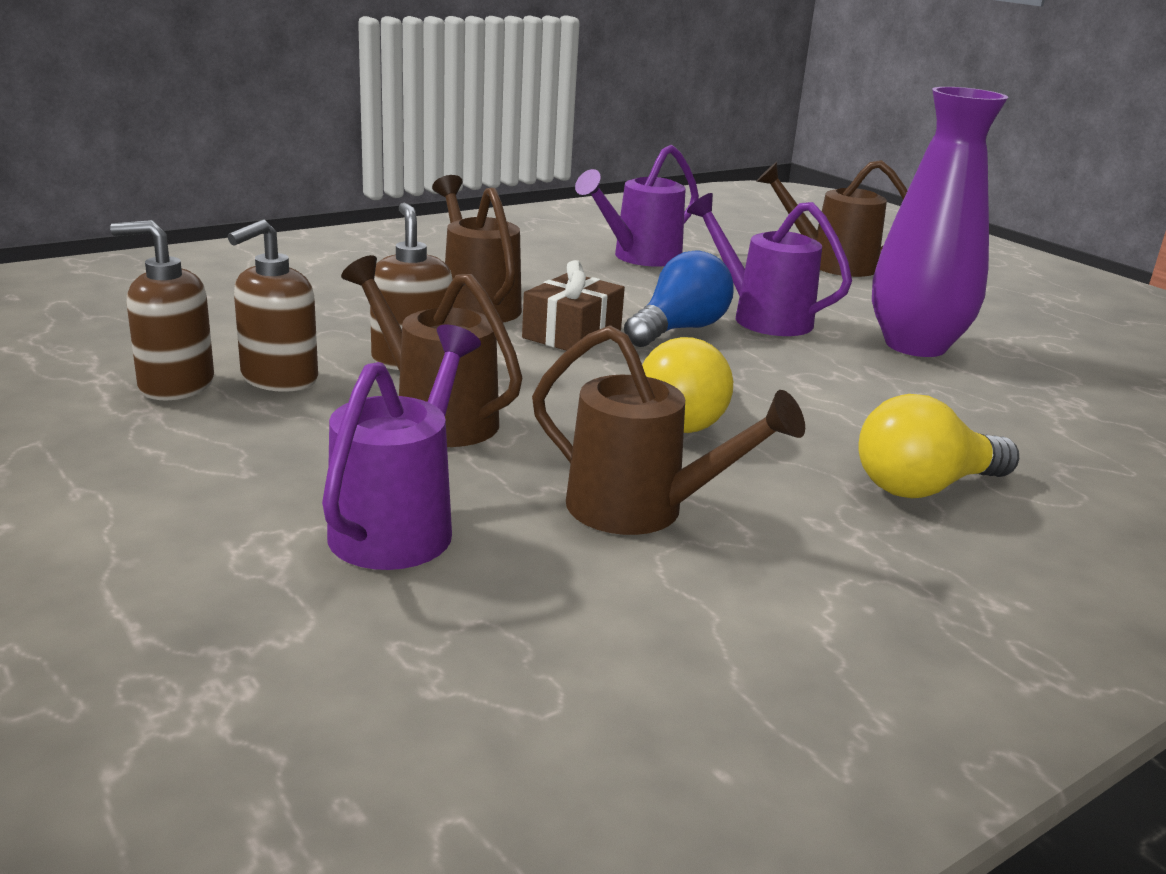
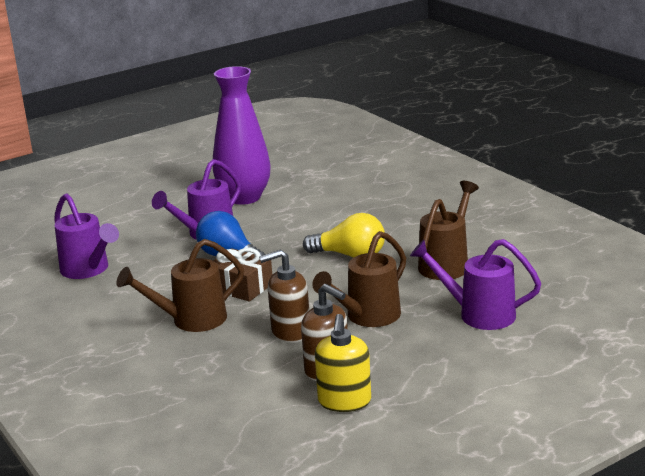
camera: 85 degrees left, 0 degrees up
brown soap dispenser [110,220,214,400] -> yellow soap dispenser [315,314,371,412]
brown watering can [756,160,907,277] -> none
yellow light bulb [859,394,1019,498] -> none

